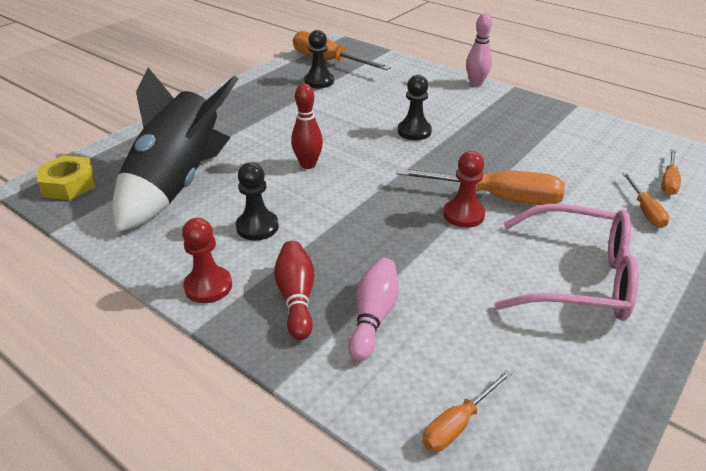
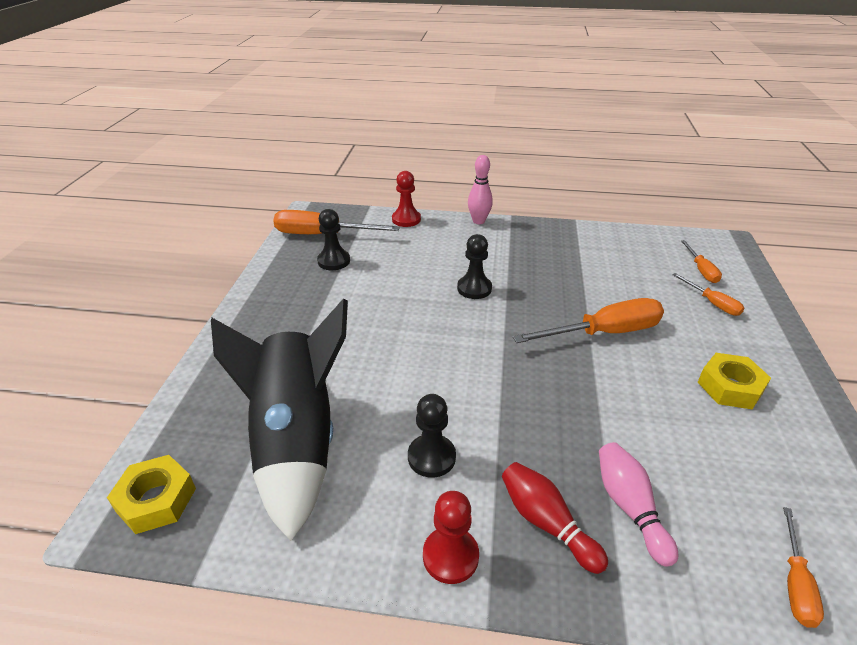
camera: 30 degrees left, 0 degrees up
red bowling pin [291,84,323,169] -> none
red pawn [443,151,485,228] -> red pawn moved to [392,171,421,227]
pink glasses [495,204,639,321] -> yellow nut [697,353,771,410]

